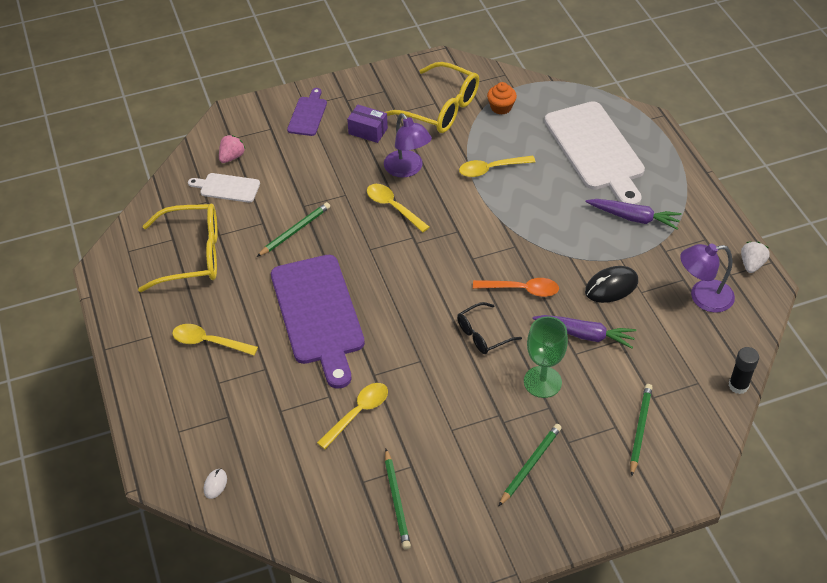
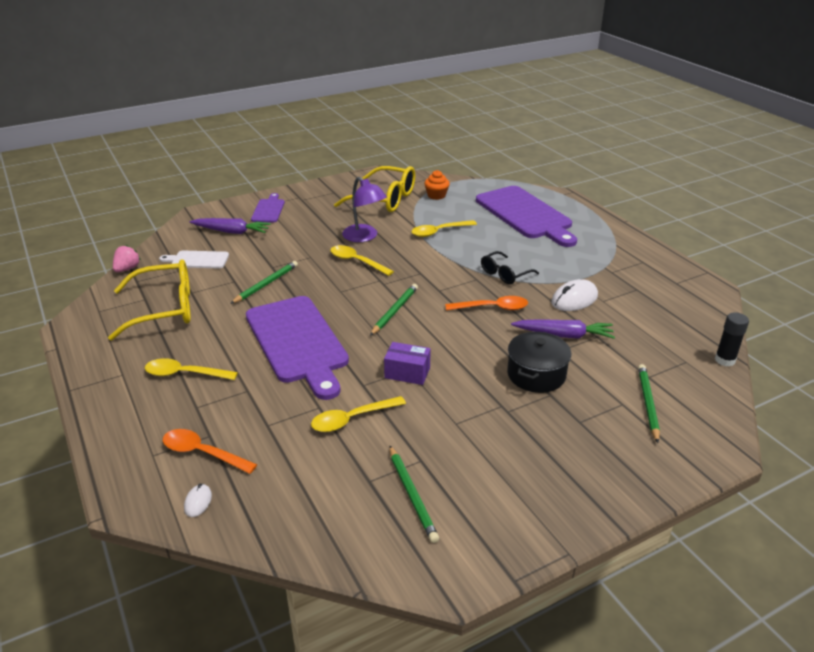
camera: 10 degrees left, 15 degrees down
pink strawberry [219,135,245,163] -> pink strawberry moved to [113,245,141,272]
yellow spoon [317,383,388,449] -> yellow spoon turned 150 degrees counterclockwise [311,396,406,432]
purple box [347,105,388,143] -> purple box moved to [384,342,431,385]
black glasses [457,302,522,354] -> black glasses moved to [481,251,539,284]
green pencil [498,424,562,507] -> green pencil moved to [370,284,418,336]
green goblet [524,316,568,398] -> black pot [507,332,571,393]
white cutting board [544,101,645,205] -> purple cutting board [476,186,577,247]
black mouse [585,266,638,303] -> white mouse [551,279,598,311]
purple carrot [586,199,682,230] -> purple carrot moved to [190,218,271,234]
purple lamp [680,243,735,313] -> none
white strawberry [741,242,770,273] -> none
none -> orange spoon [163,429,257,474]

